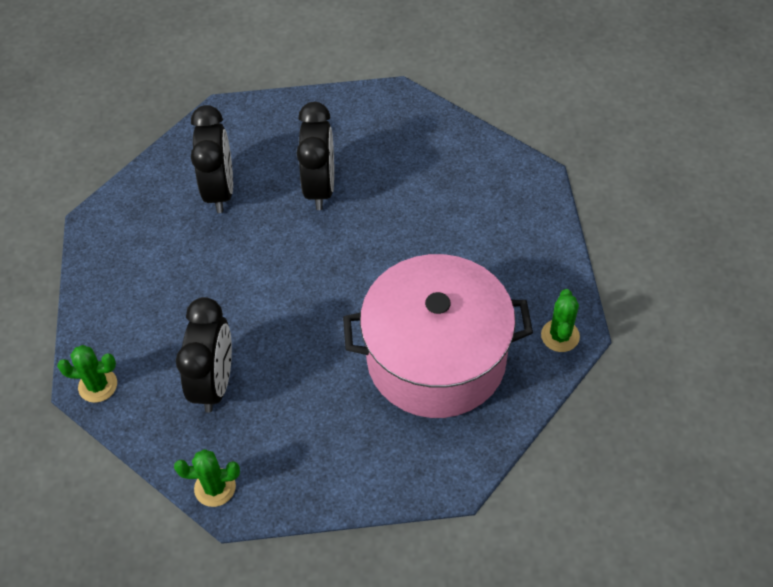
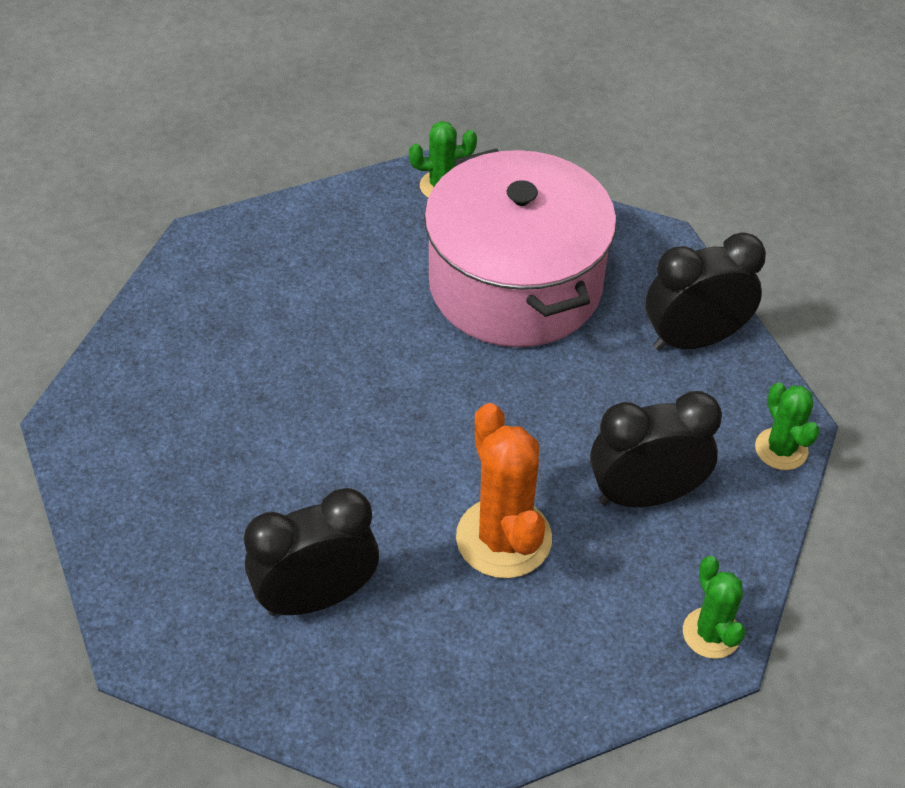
camera: 110 degrees left, 5 degrees down
black clock [296,102,334,210] -> black clock moved to [646,232,766,351]
none -> orange cactus [456,403,552,578]

